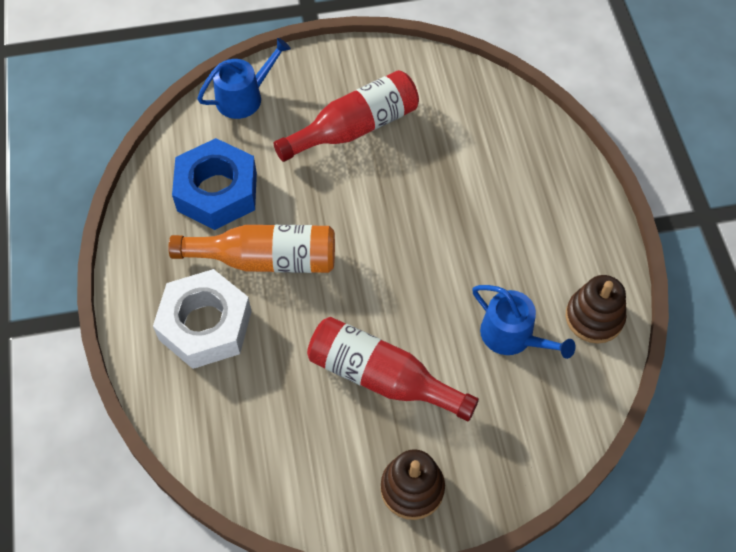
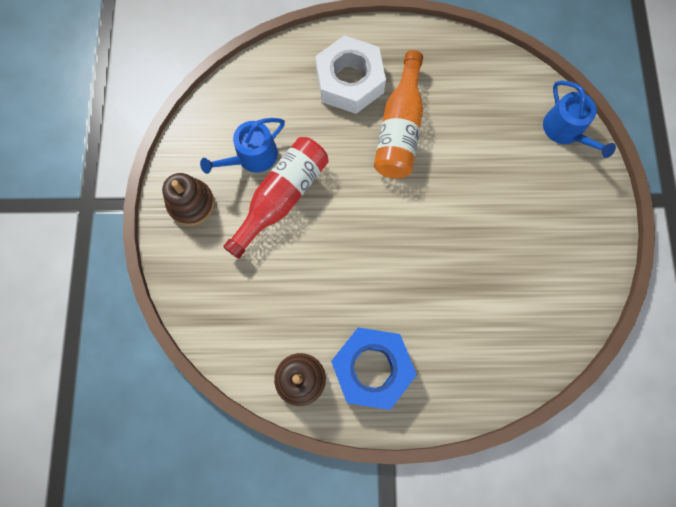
camera: 100 degrees right, 15 degrees up
blue nut [172,138,257,230] -> blue nut moved to [331,327,417,410]
red bottle [274,70,419,162] -> none
blue watering can [472,285,576,359] -> blue watering can moved to [200,118,285,174]

